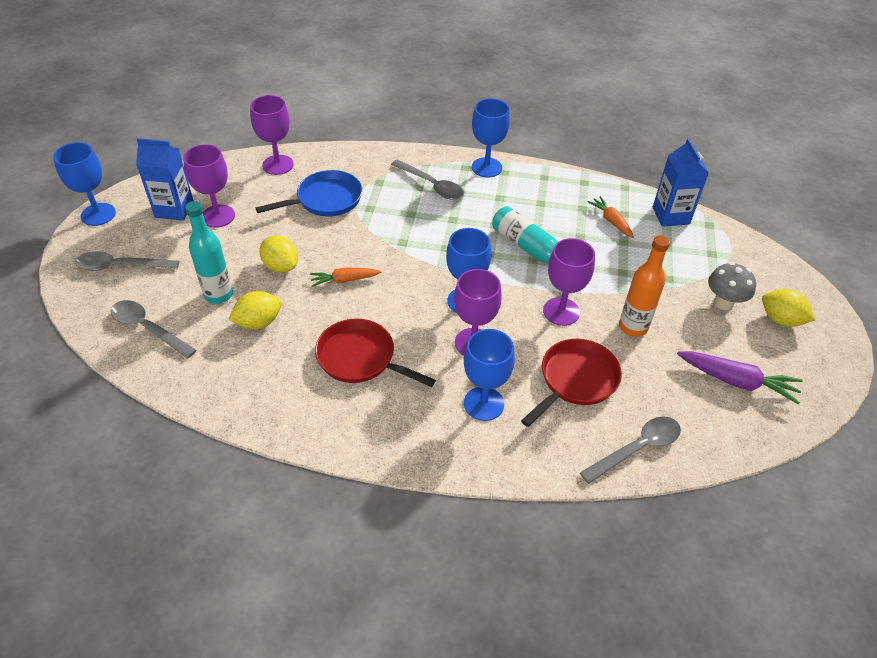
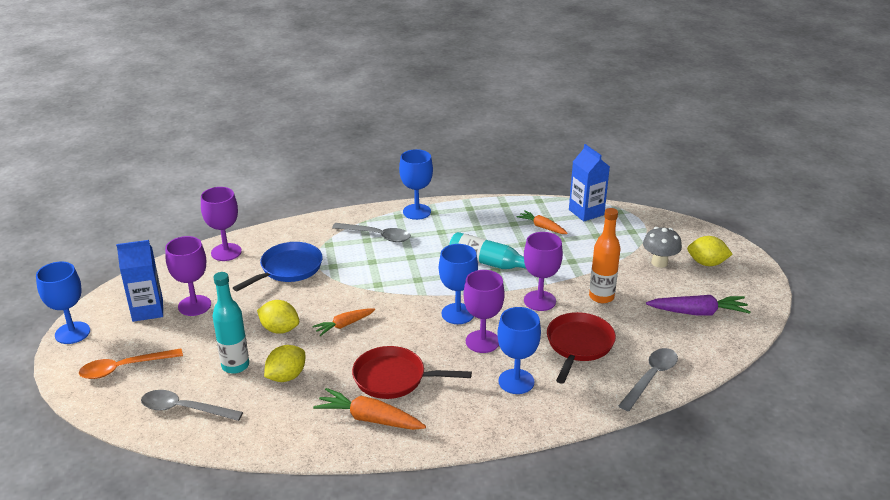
camera: 20 degrees left, 15 degrees down
grey spoon [75,251,179,271] -> orange spoon [79,349,183,379]
none -> orange carrot [313,388,426,430]

